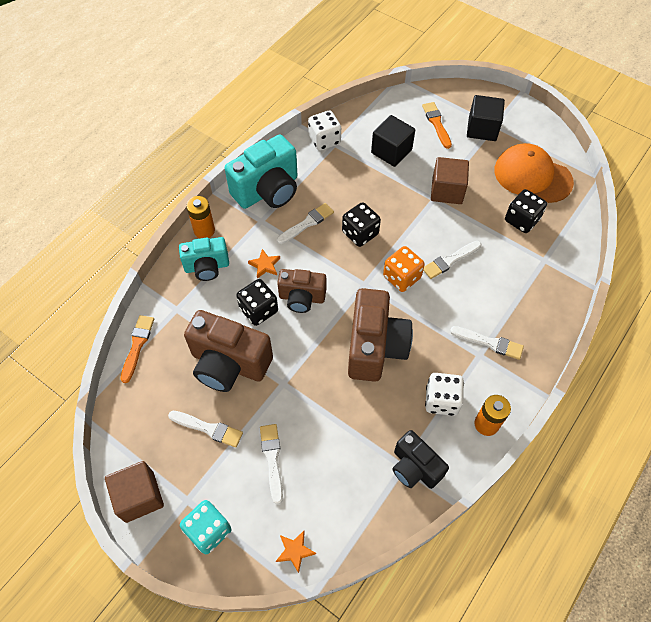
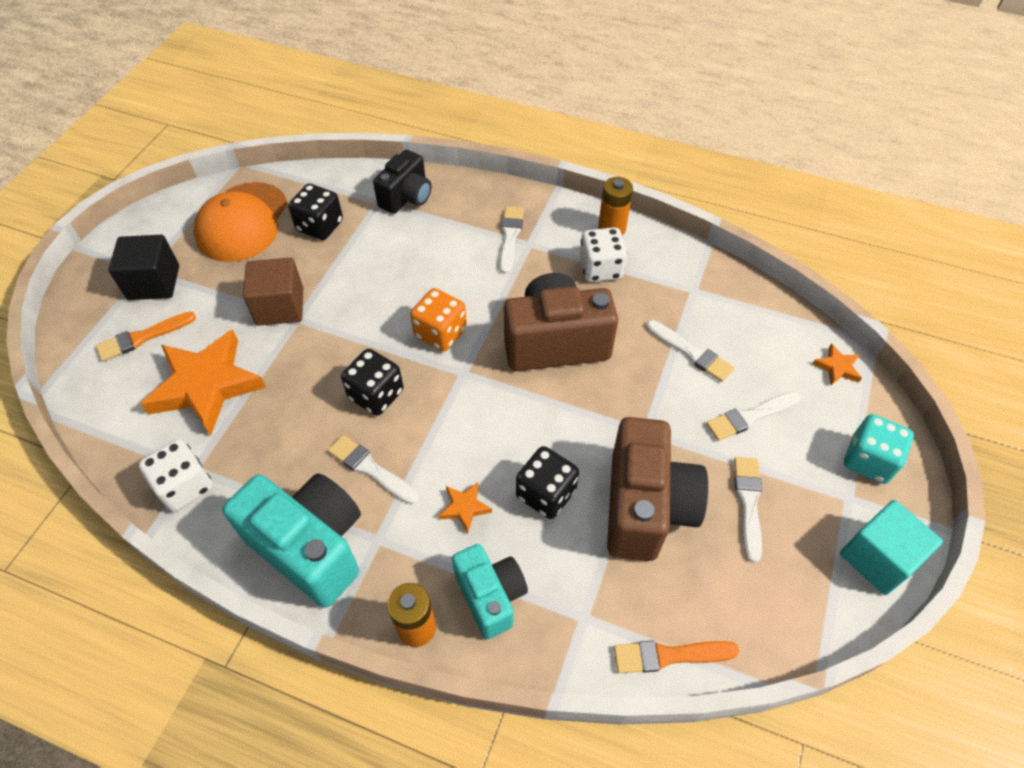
camera: 105 degrees left, 5 degrees down
brown cube [105,461,164,523] -> turquoise cube [840,500,943,595]
brown camera [277,269,326,313] -> none
black cube [371,115,415,167] -> orange star [140,329,266,436]
black camera [393,430,449,489] -> black camera moved to [373,150,432,214]
white brush [423,241,481,279] -> white brush moved to [646,320,734,382]

